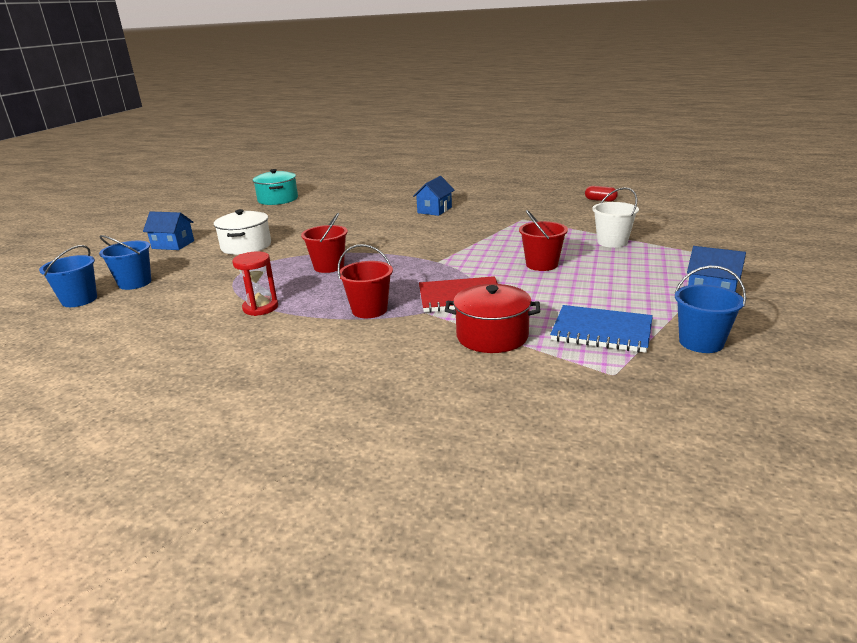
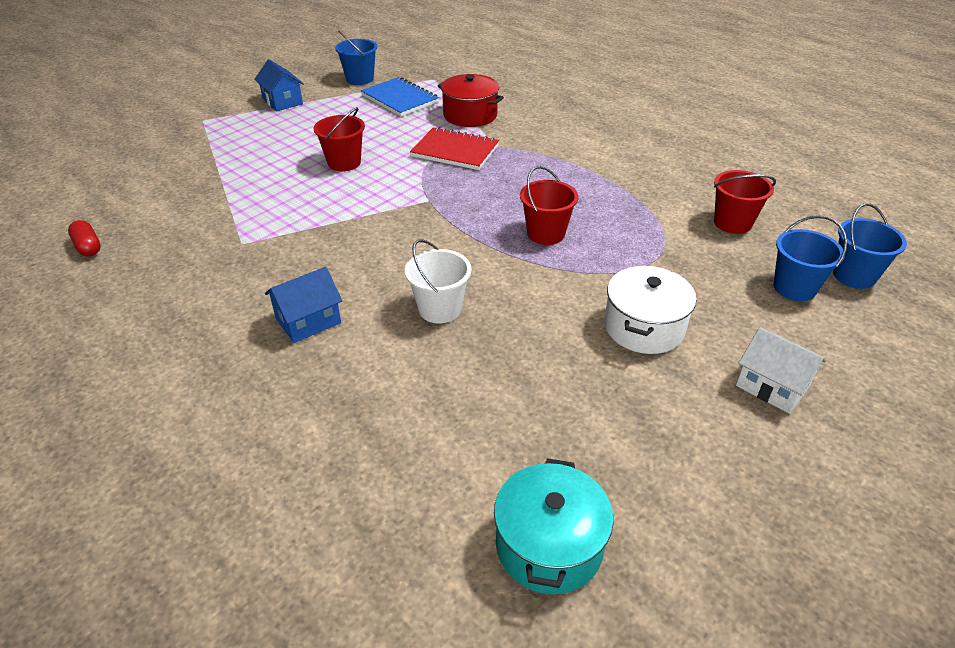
camera: 155 degrees left, 15 degrees up
blue house [143,211,194,250] -> white house [736,327,826,414]
red hourglass [233,251,278,316] -> none
red bucket [337,244,393,318] -> red bucket moved to [714,170,776,234]
white bucket [592,187,639,248] -> white bucket moved to [405,239,472,324]

